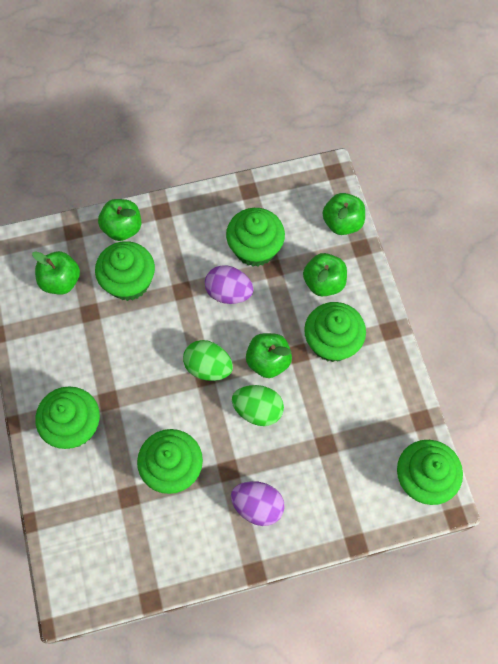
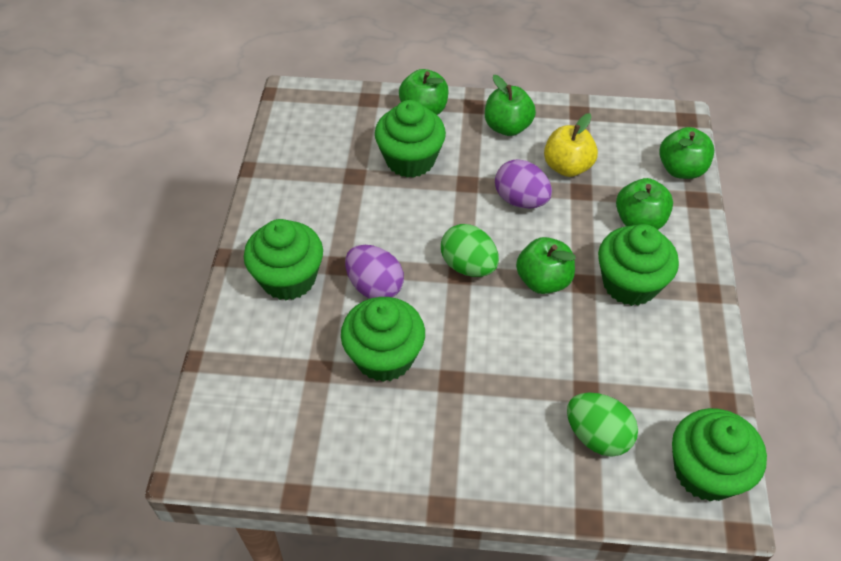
camera: 20 degrees right, 15 degrees down
green apple [32,251,80,294] -> green apple moved to [485,75,536,136]
green cupcake [226,208,285,267] -> yellow apple [544,113,598,177]
purple egg [231,481,284,526] -> purple egg moved to [345,245,404,299]
green egg [232,385,284,426] -> green egg moved to [567,393,638,457]

